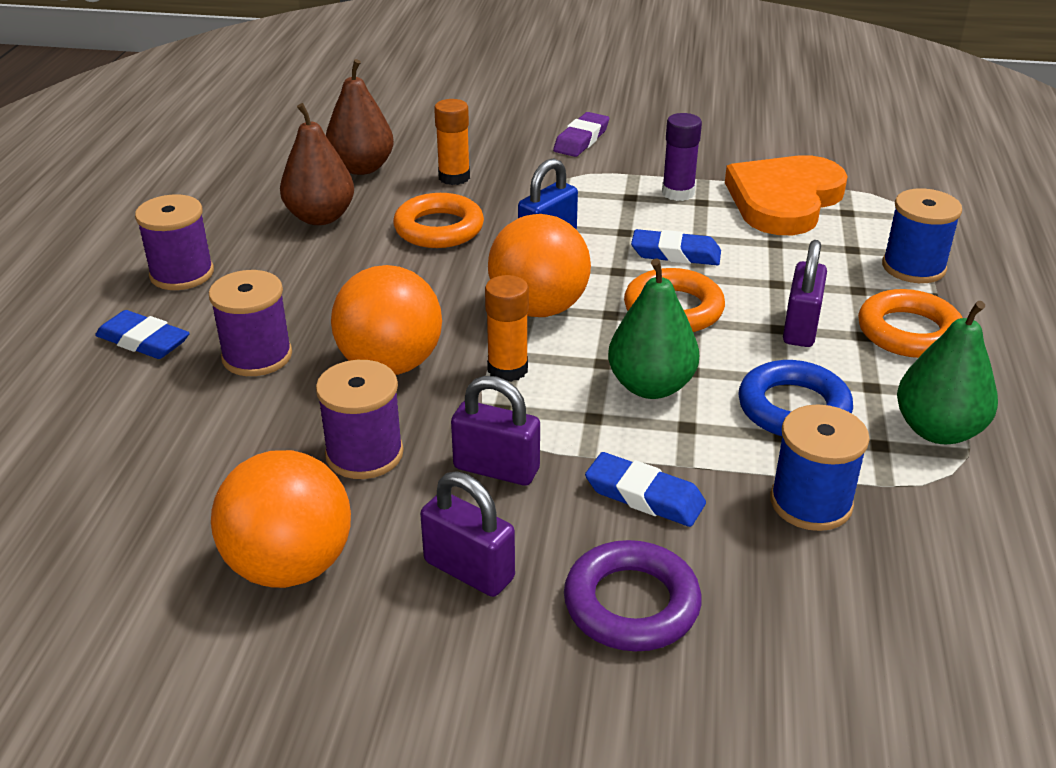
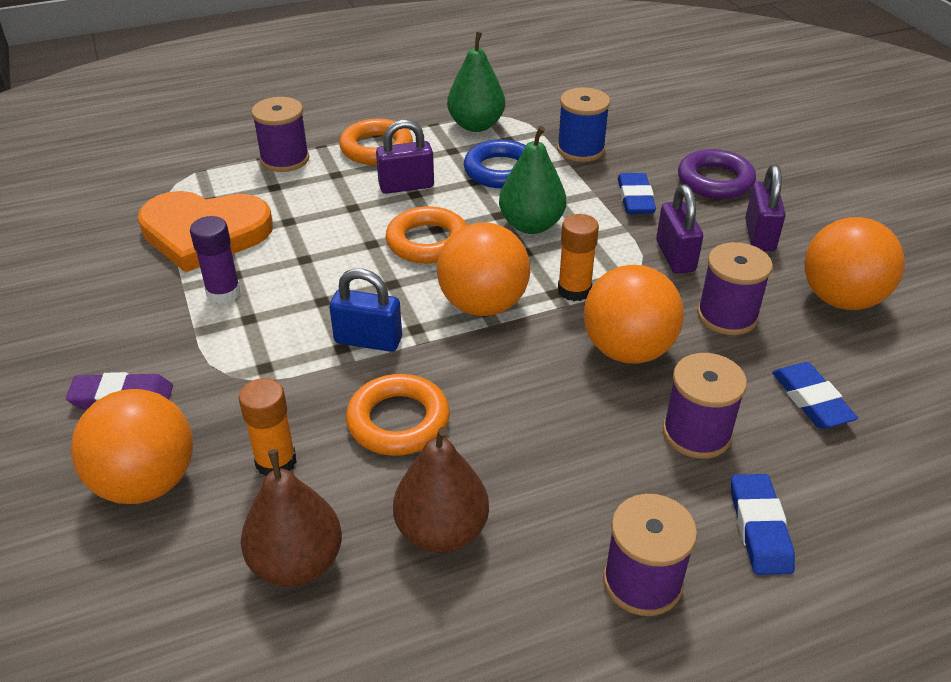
camera: 120 degrees left, 5 degrees up
blue eraser [631,229,721,265] -> blue eraser moved to [772,362,858,429]
blue spool [882,188,962,283] -> purple spool [251,97,309,172]
none -> orange ball [71,389,193,504]

